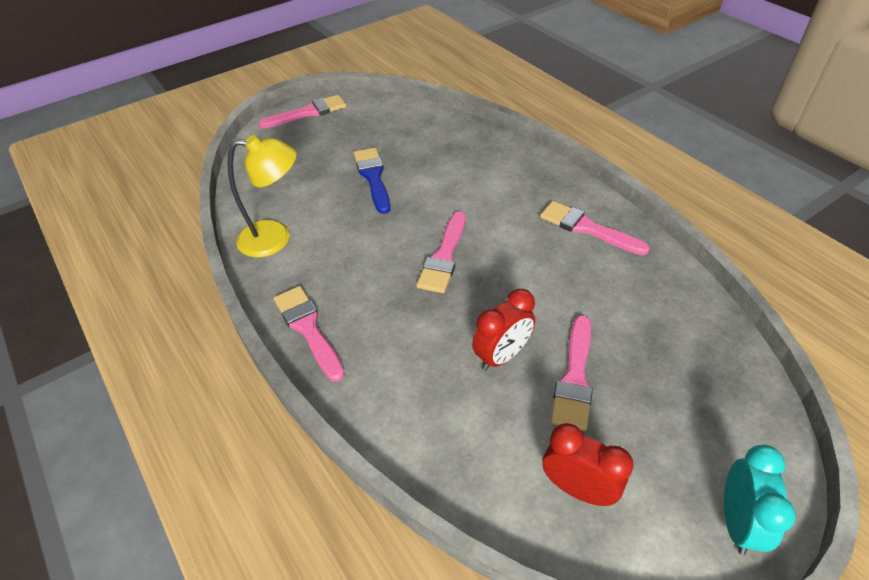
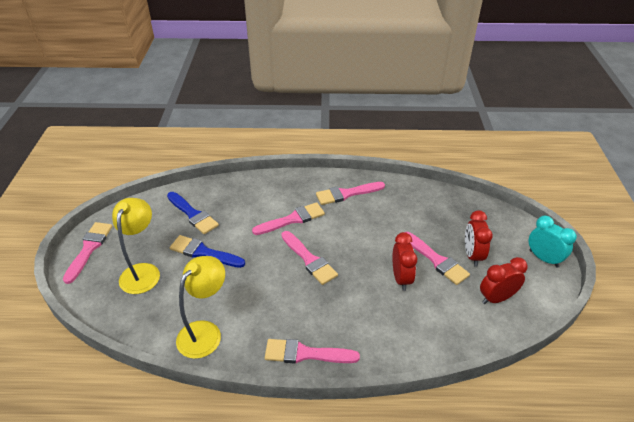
camera: 55 degrees left, 5 degrees down
none -> yellow lamp [112,198,160,294]
none -> blue brush [167,192,219,234]
none -> pink brush [252,202,325,235]
none -> red clock [465,210,493,267]

